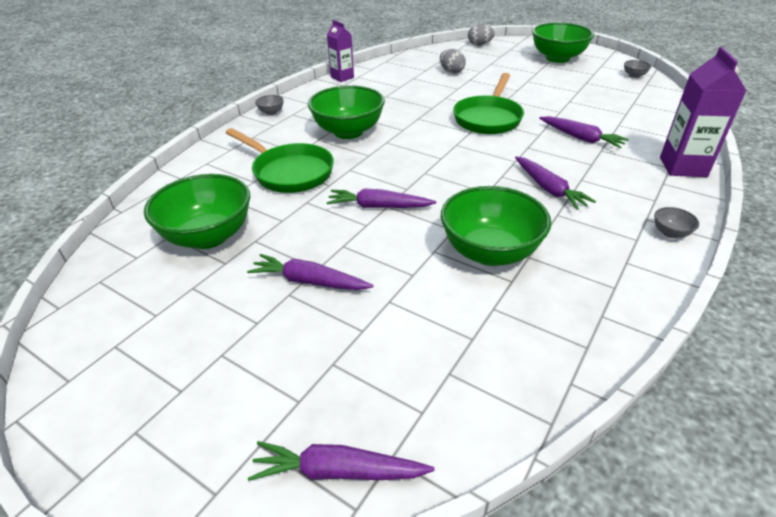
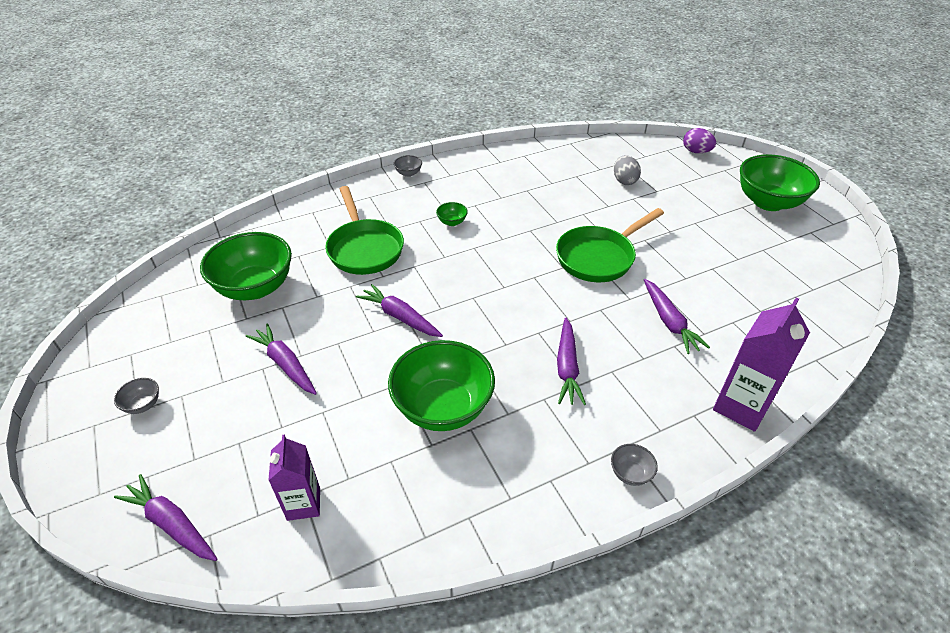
camera: 30 degrees right, 5 degrees up
green bowl [308,85,385,139] -> green bowl [436,202,468,226], size x0.41
purple carton [327,20,354,82] -> purple carton moved to [268,434,320,521]
grey egg [468,24,495,45] -> purple egg [683,128,716,153]
grey bowl [624,60,651,78] -> grey bowl moved to [114,378,159,414]

